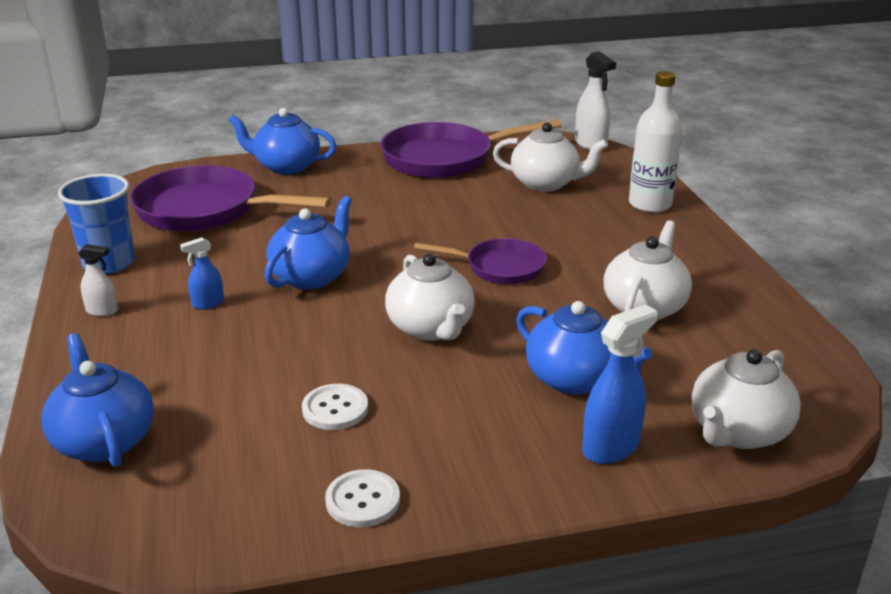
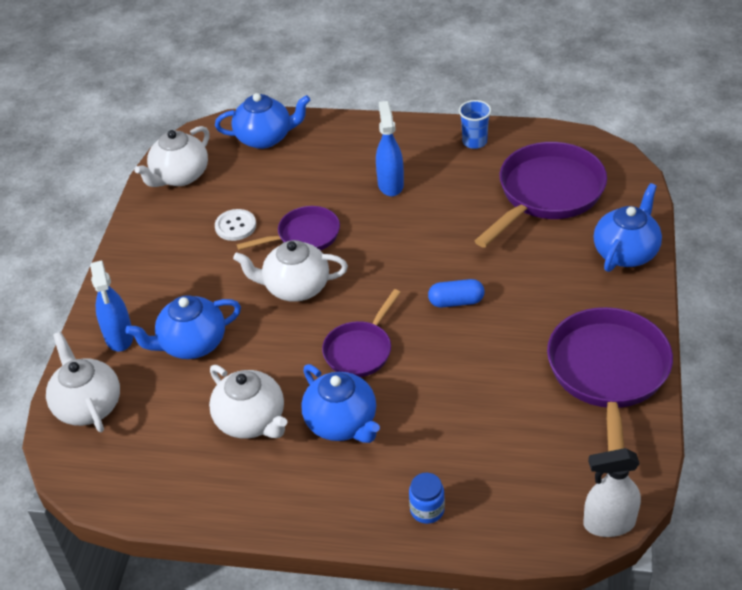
camera: 115 degrees right, 15 degrees up
blue cup [58,174,135,274] -> blue cup [459,100,491,149], size x0.65
white spray bottle [78,244,118,316] -> none
blue spray bottle [180,237,224,309] -> blue spray bottle [376,101,404,196], size x1.72
blue teapot [265,196,352,290] -> blue teapot moved to [301,364,380,443]
white button [325,469,400,528] -> none
white teapot [493,123,608,192] -> white teapot moved to [135,126,210,187]
white bottle [629,71,682,213] -> blue jar [409,473,445,524]
none -> purple pan [237,206,340,251]
none -> blue capsule [428,279,484,308]

